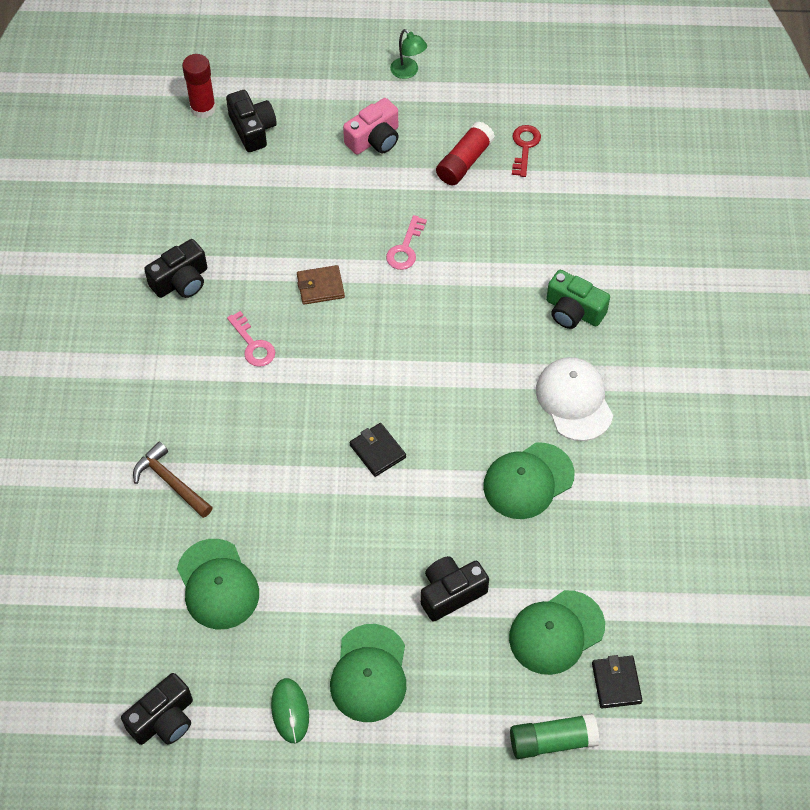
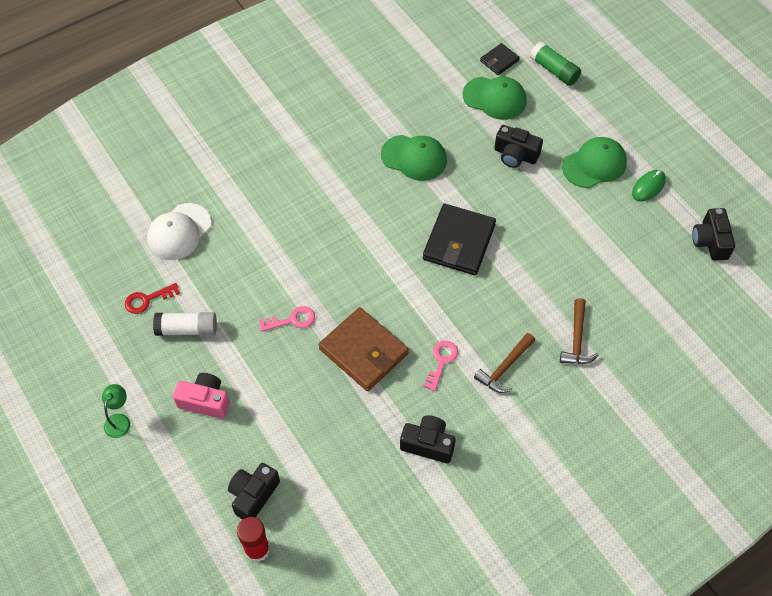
camera: 125 degrees left, 0 degrees up
black camera [121,673,193,745] -> black camera turned 105 degrees counterclockwise [692,208,735,261]
green cap [177,539,259,630] -> none
brown wallet [297,265,345,305] -> brown wallet [319,307,409,391], size x1.95
black wallet [350,423,406,477] -> black wallet [423,204,496,275], size x1.95
red glue stick [436,121,495,186] -> white glue stick [153,312,217,336]
white cap [536,357,613,441] -> white cap moved to [147,203,212,260]
green camera [546,270,610,329] -> none
none -> brown hammer [474,333,535,393]

